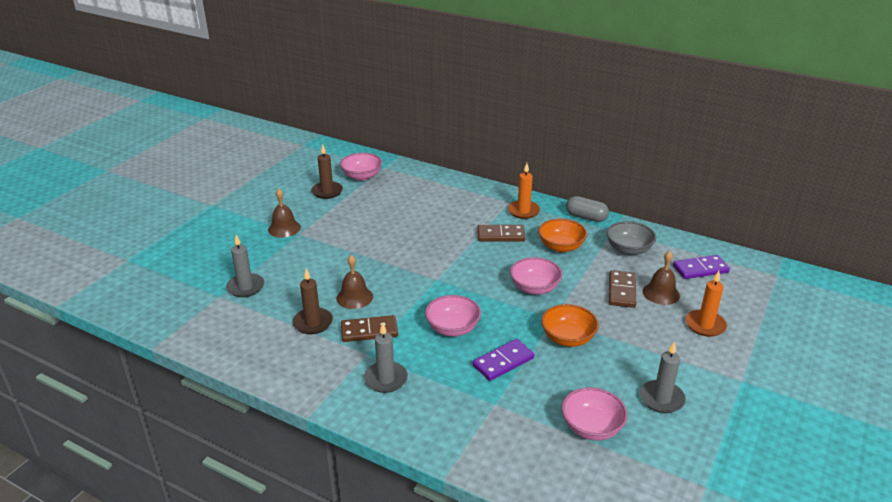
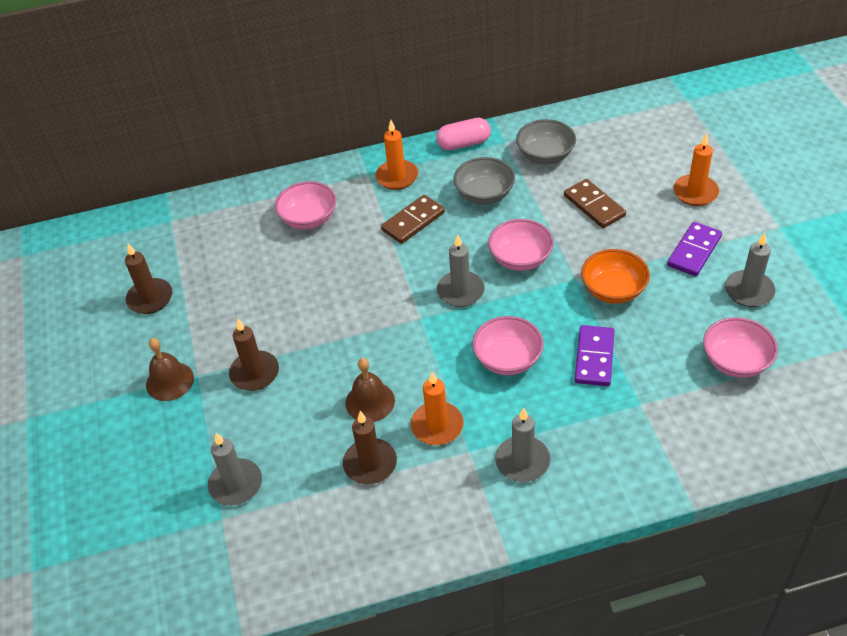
camera: 40 degrees left, 15 degrees up
pink bowl [340,153,382,181] -> pink bowl moved to [275,181,336,230]
brown domino [341,315,398,342] -> orange candle [411,372,464,445]
orange bowl [538,219,587,252] -> grey bowl [454,157,515,205]
grey capsule [566,196,609,222] -> pink capsule [436,118,491,150]
brown bell [643,251,680,305] -> none
purple domino [673,255,730,279] -> purple domino moved to [667,222,722,276]
none -> brown candle [229,319,279,391]
none -> grey candle [437,234,485,307]

